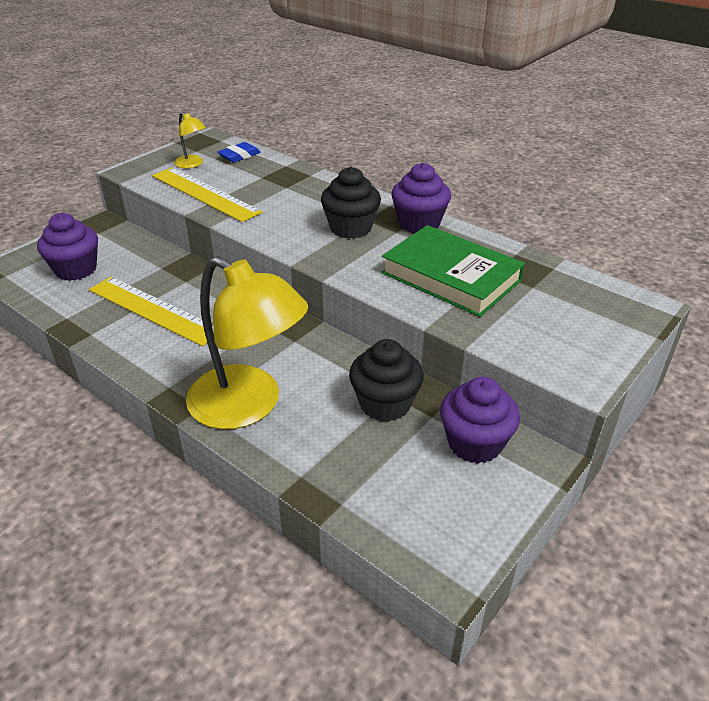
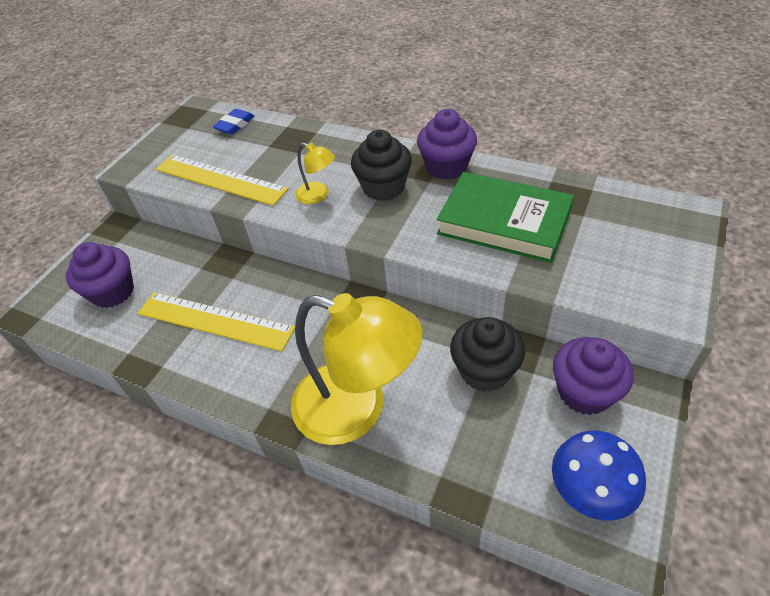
camera: 10 degrees left, 10 degrees up
yellow lamp [174,112,206,168] -> yellow lamp moved to [295,143,335,204]
none -> blue mushroom [552,431,646,521]

